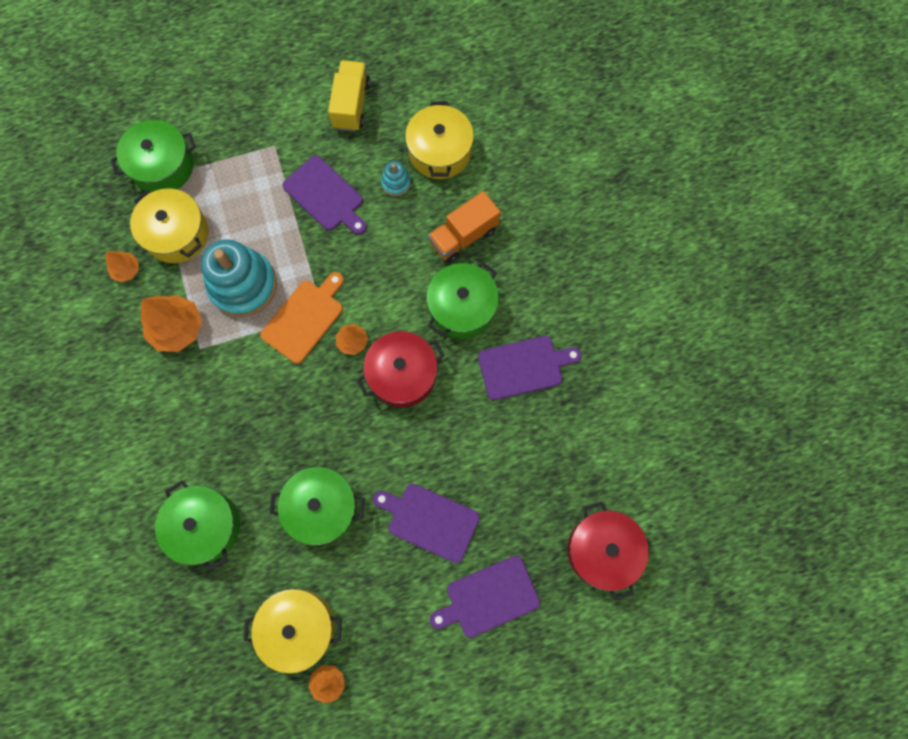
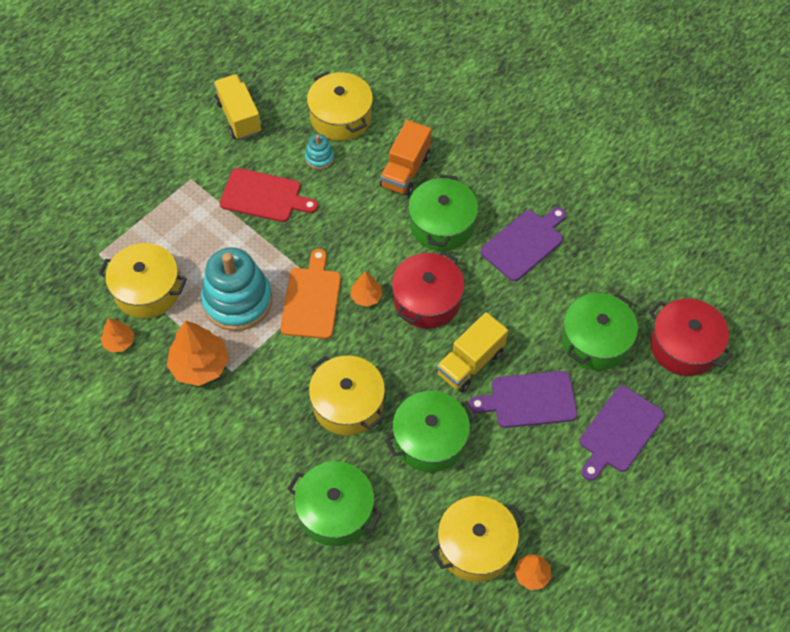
camera: 30 degrees left, 15 degrees down
green pot [110,120,196,192] -> green pot moved to [562,293,638,370]
purple cutting board [282,156,367,235] -> red cutting board [220,168,318,222]
none -> yellow pot [309,356,385,435]
none -> yellow truck [436,312,508,392]

